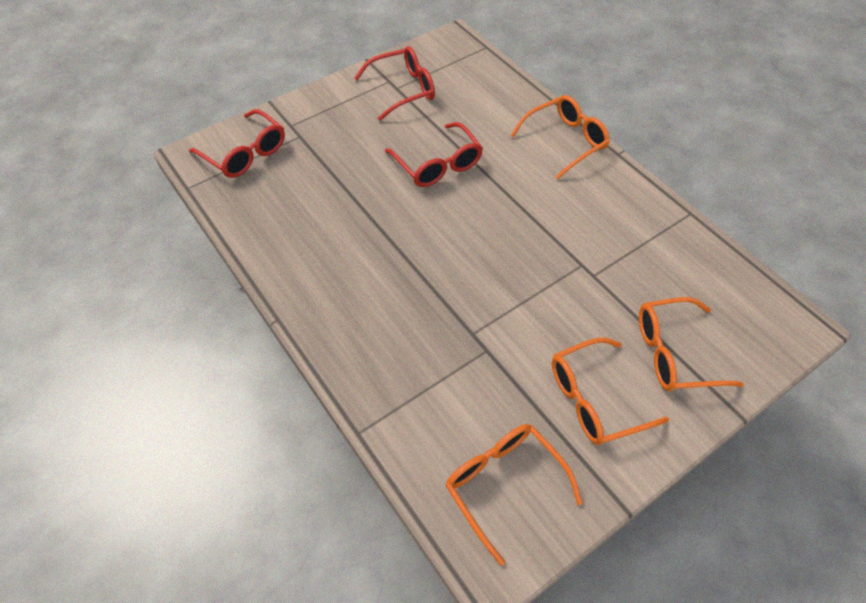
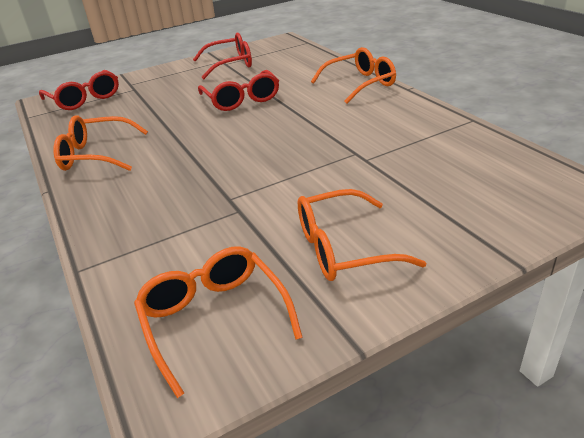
camera: 10 degrees right, 20 degrees down
orange glasses [639,297,744,391] -> orange glasses moved to [53,115,148,171]

